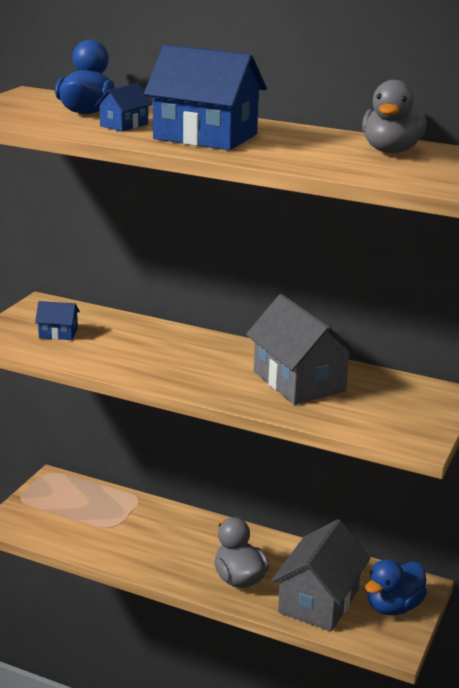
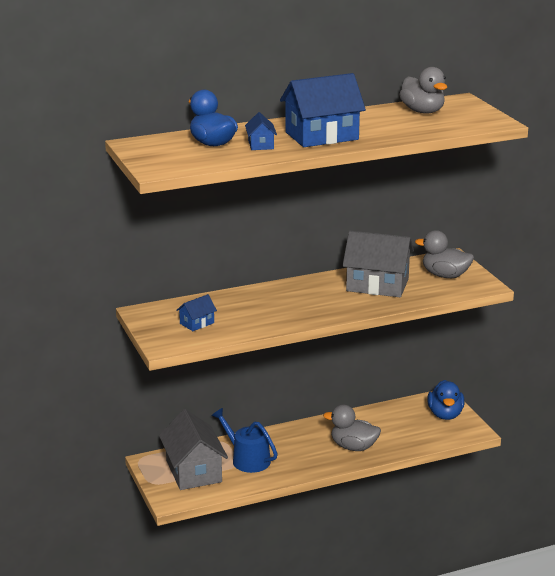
camera: 45 degrees left, 0 degrees up
grey house [271,519,370,632] -> grey house moved to [159,409,228,490]
none -> blue watering can [211,408,278,473]
none -> grey duck [415,230,474,278]

